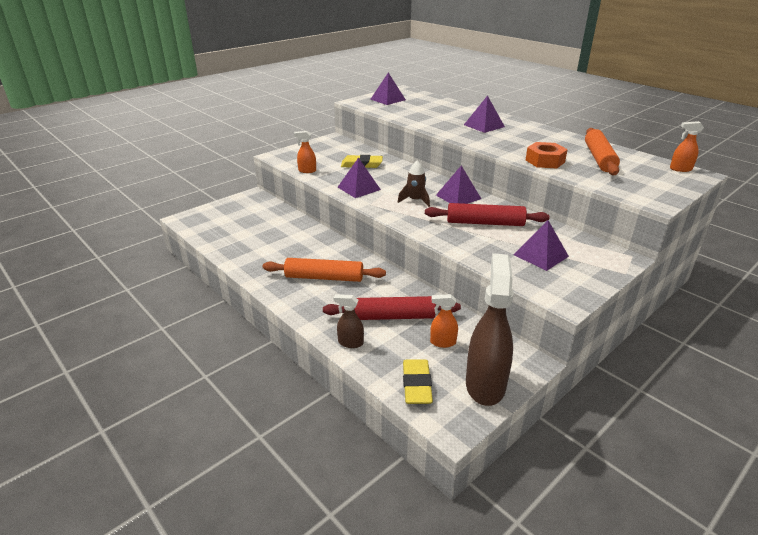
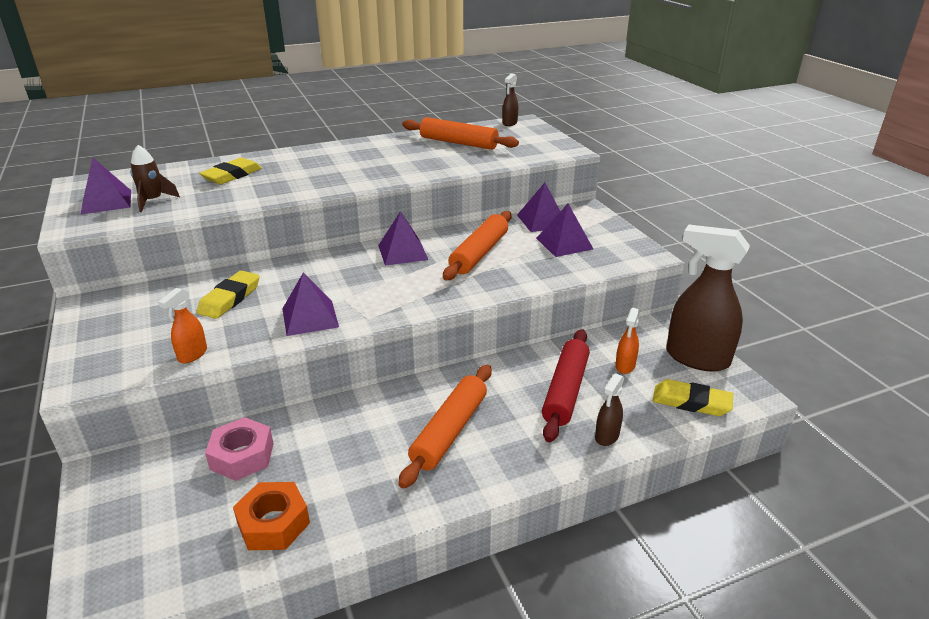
camera: 70 degrees left, 0 degrees up
brown rocket [397,161,430,207] -> brown rocket moved to [130,145,180,212]
red rolling pin [425,203,550,226] -> orange rolling pin [443,211,512,280]
purple pyramid [464,95,505,133] -> purple pyramid moved to [517,183,560,232]
orange nut [526,142,568,169] -> orange nut moved to [233,482,310,550]
orange spray bottle [670,121,704,172] -> brown spray bottle [502,74,518,126]
none -> yellow eraser [199,158,262,184]
none -> pink nut [205,417,274,481]

